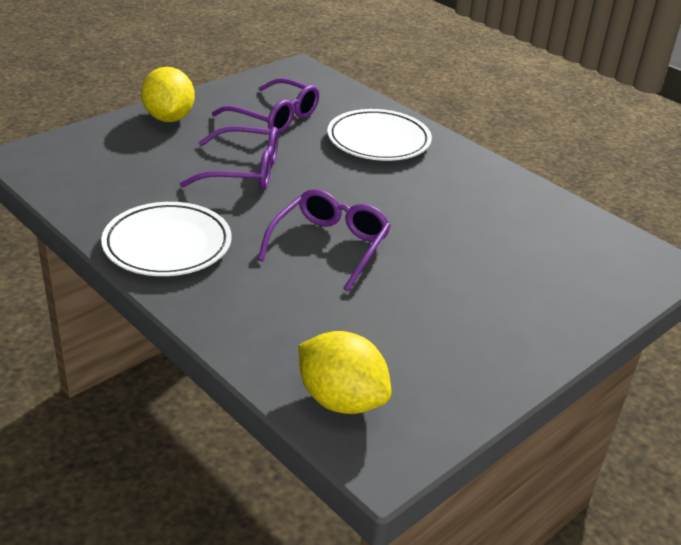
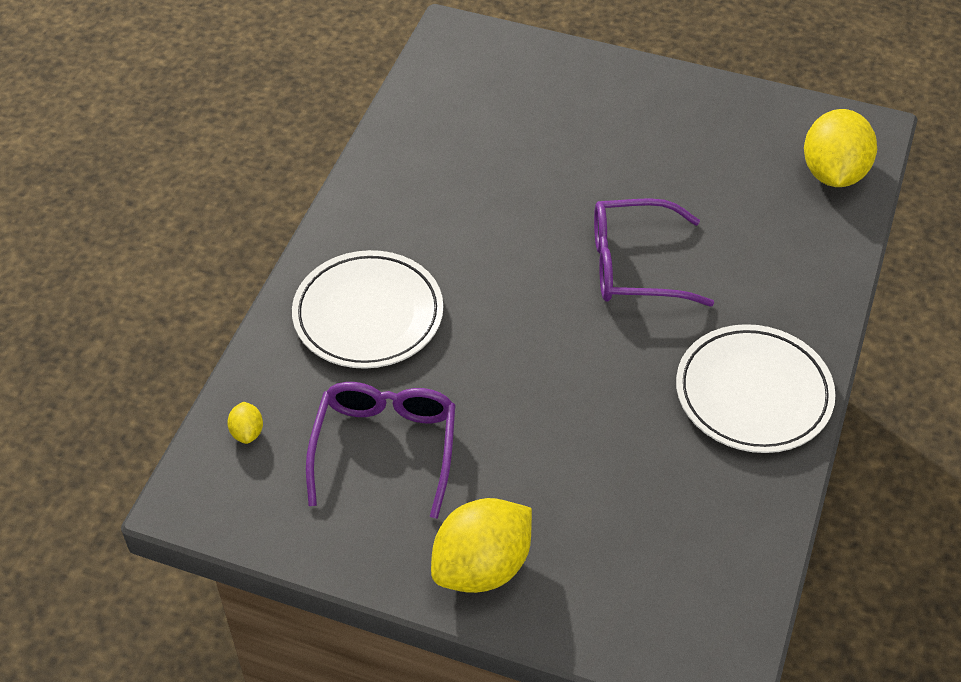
camera: 115 degrees left, 15 degrees up
purple glasses [180,126,279,190] -> none
none -> yellow lemon [227,402,263,444]

